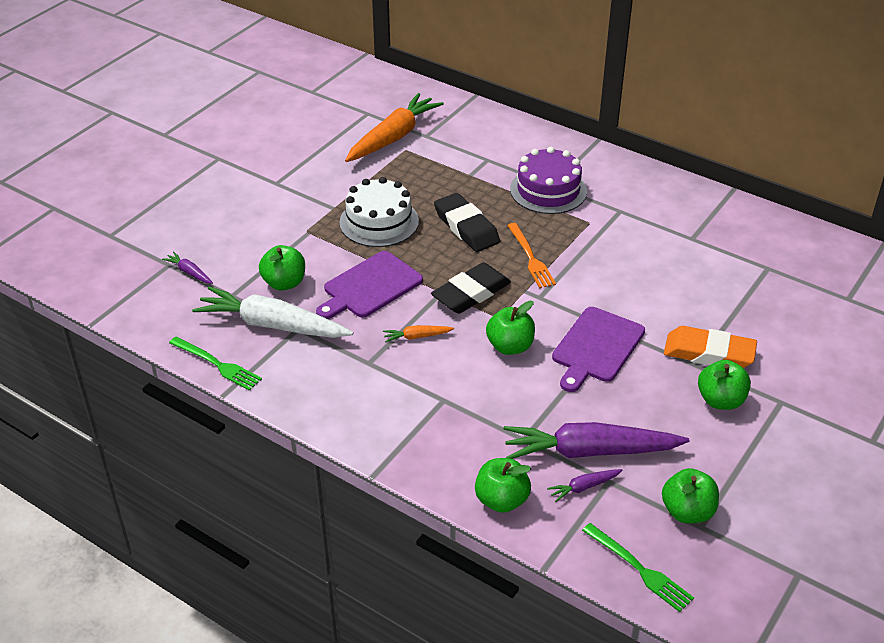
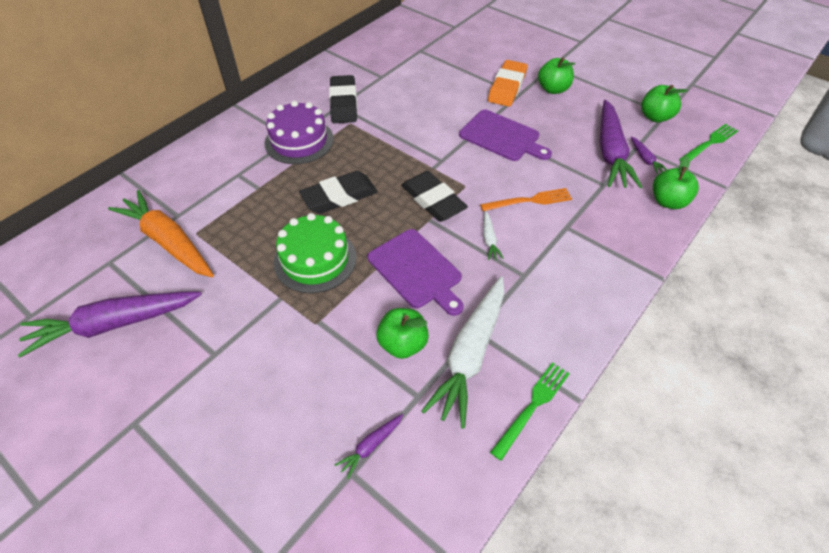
camera: 85 degrees left, 10 degrees up
white cake [339,177,419,247] -> green cake [274,213,356,293]
orange carrot [383,325,454,343] -> white carrot [483,211,504,260]
green apple [486,301,535,355] -> none
orange fork [507,223,556,288] -> orange fork moved to [480,188,572,211]
none -> purple carrot [18,292,201,357]
none -> black eraser [329,75,357,123]

